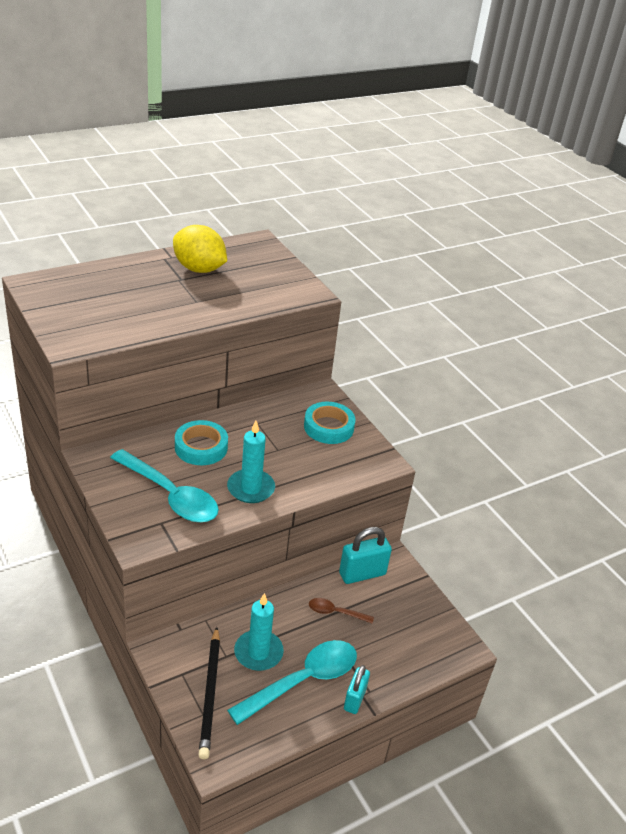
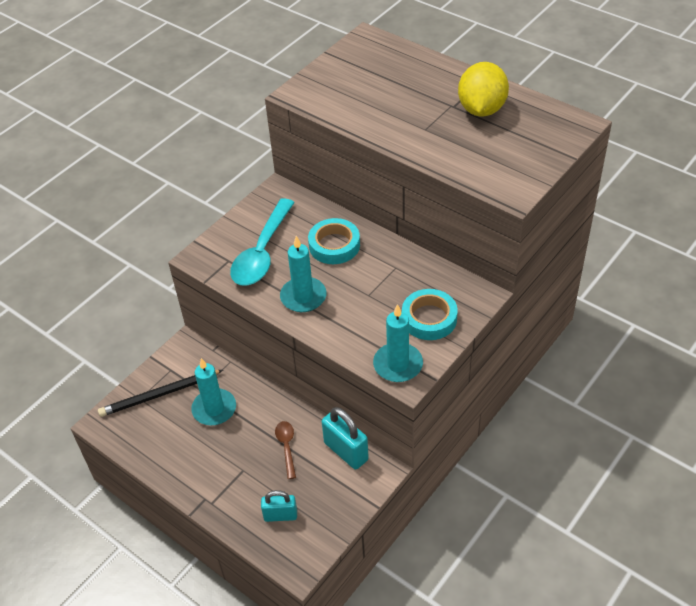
camera: 75 degrees right, 10 degrees up
turquoise spoon [227,640,357,725] -> none
turquoise padlock [344,665,370,714] -> turquoise padlock moved to [261,490,297,522]
none -> turquoise candle [373,304,423,382]

